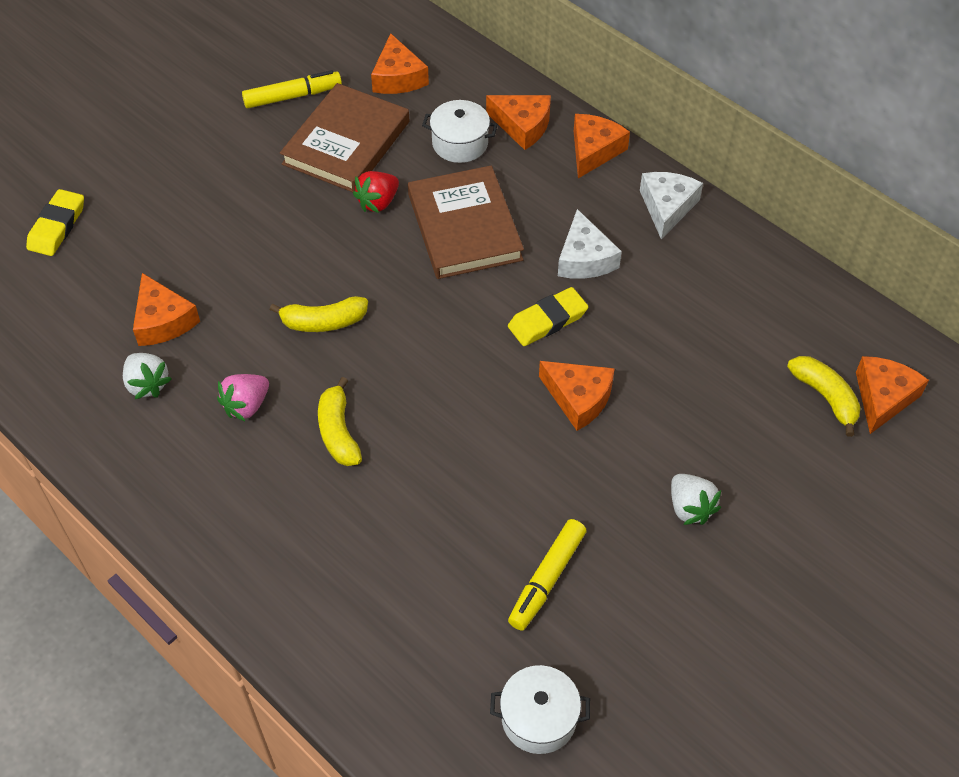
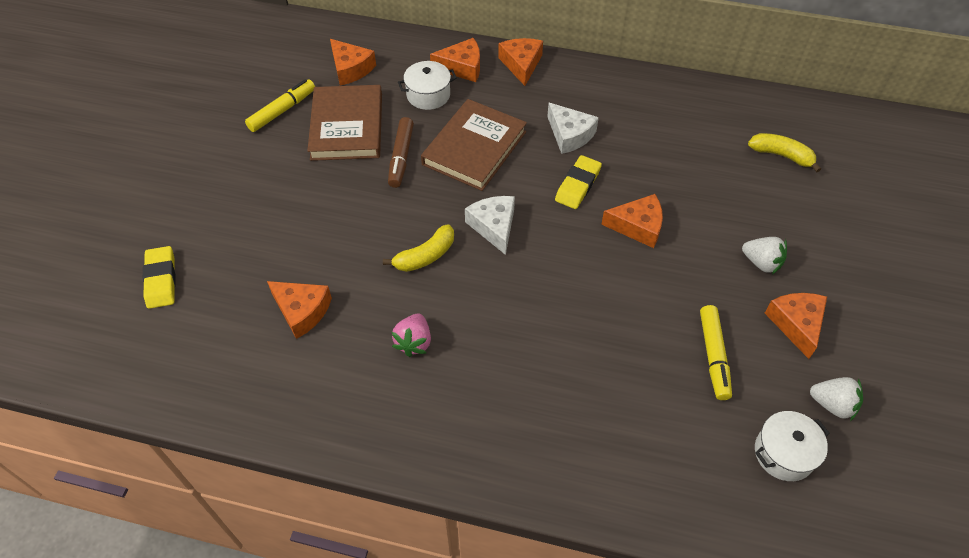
camera: 30 degrees left, 0 degrees up
white strawberry [123,353,172,399] -> white strawberry moved to [810,377,863,421]
yellow banana [318,377,362,466] -> none
red strawberry [353,171,399,213] -> brown marker [388,117,414,188]
brown book [408,166,524,279] -> brown book turned 75 degrees clockwise [421,99,527,191]
white cheese [640,172,703,239] -> white cheese moved to [465,196,515,255]
orange cheese [856,356,929,434] -> orange cheese moved to [765,293,827,359]

